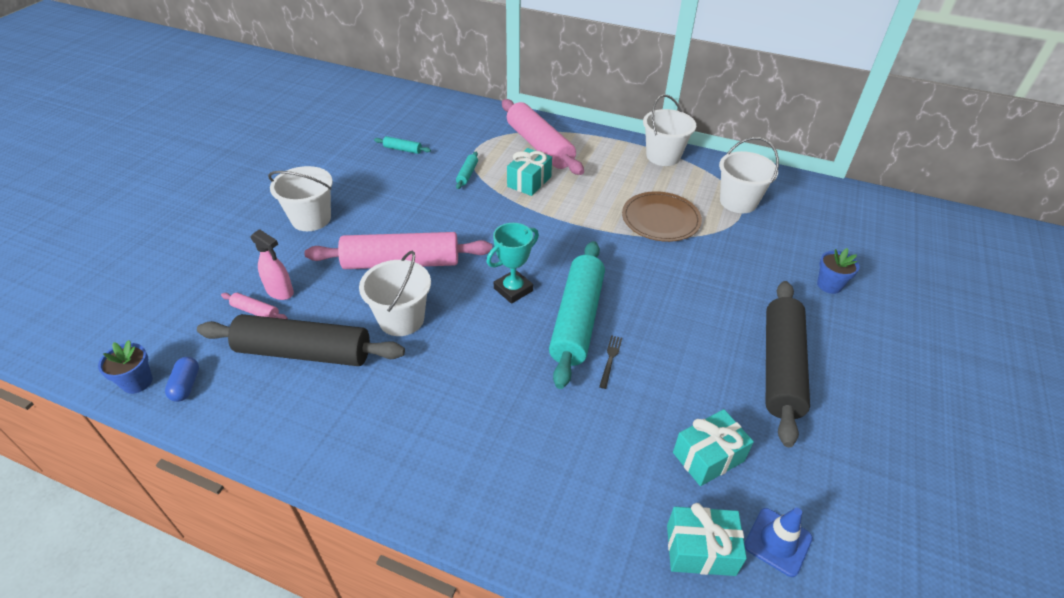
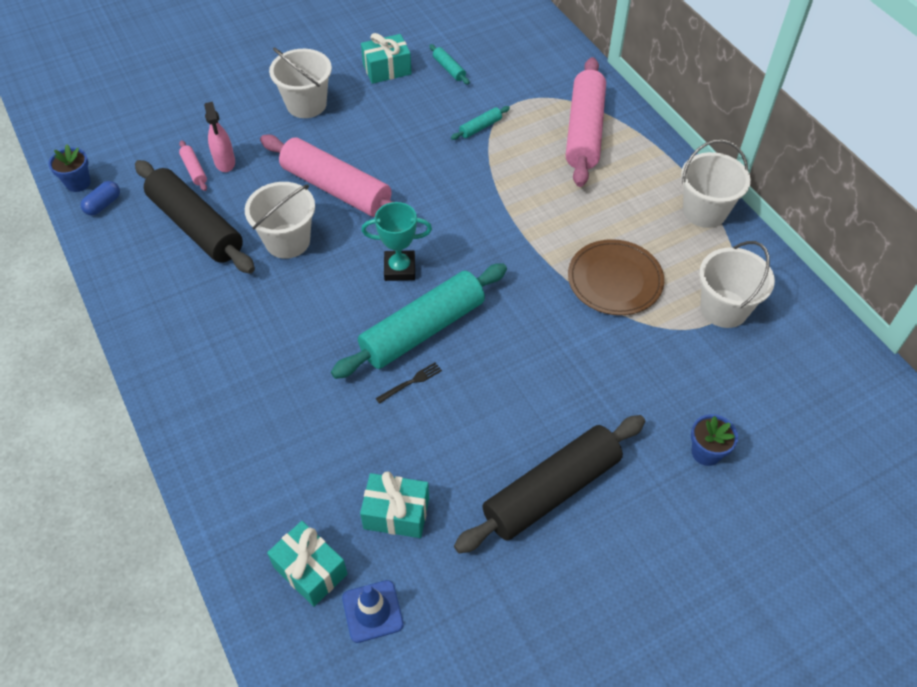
camera: 40 degrees right, 10 degrees up
turquoise gift [507,148,552,196] -> turquoise gift moved to [361,33,412,84]

